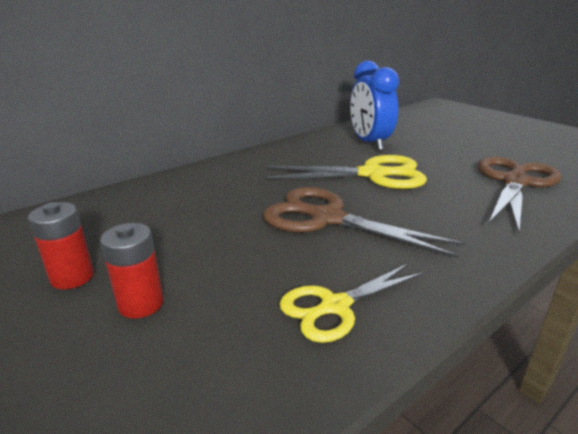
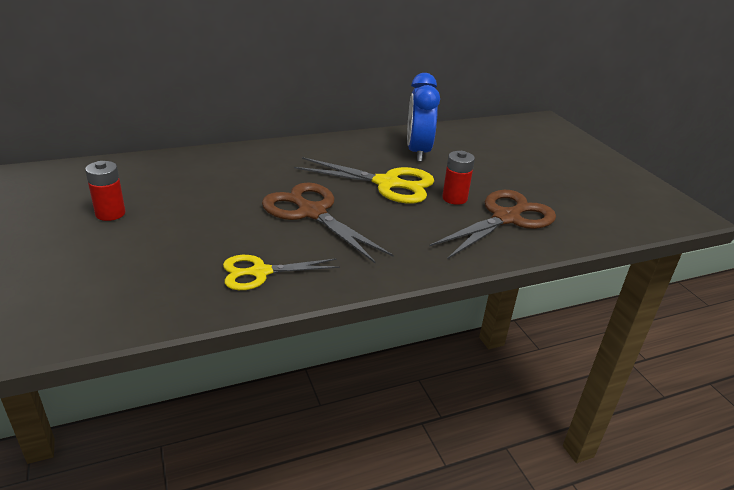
camera: 15 degrees right, 5 degrees up
red battery [100,223,164,319] -> red battery moved to [442,151,475,205]

